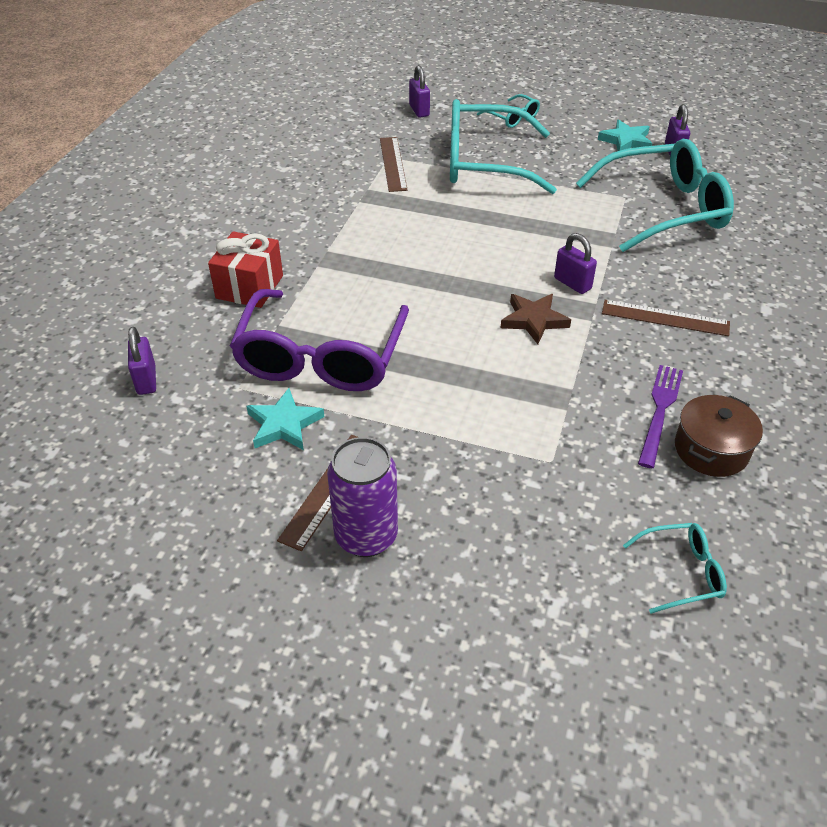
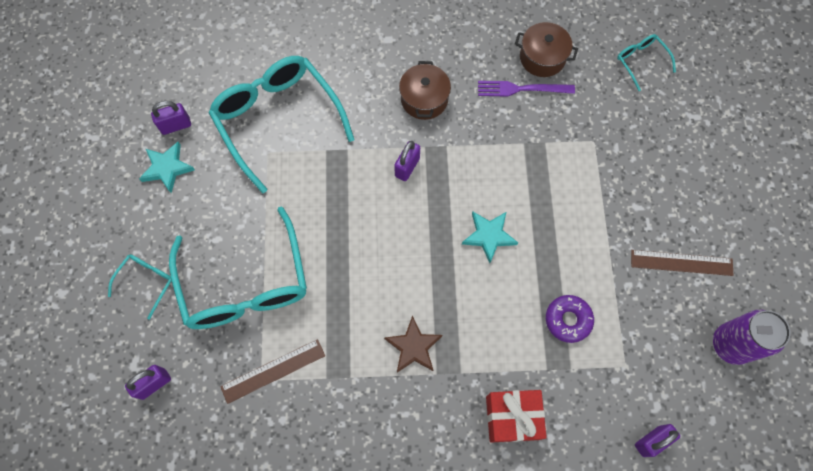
camera: 110 degrees left, 25 degrees up
purple glasses [230,289,409,391] -> purple donut [546,295,594,343]
turquoise star [246,388,324,450] -> turquoise star moved to [462,211,518,263]
purple can [327,437,398,557] -> purple can moved to [713,309,791,365]
brown star [501,294,571,344] -> brown star moved to [384,315,442,373]
brown ruler [602,300,730,336] -> brown pot [399,61,451,120]

